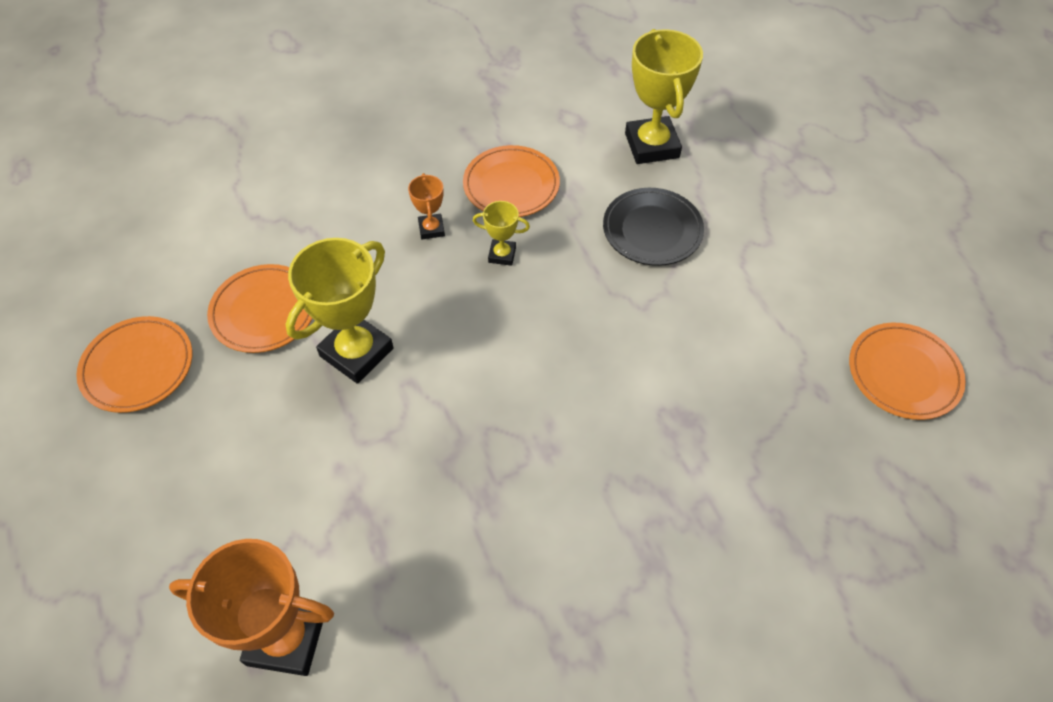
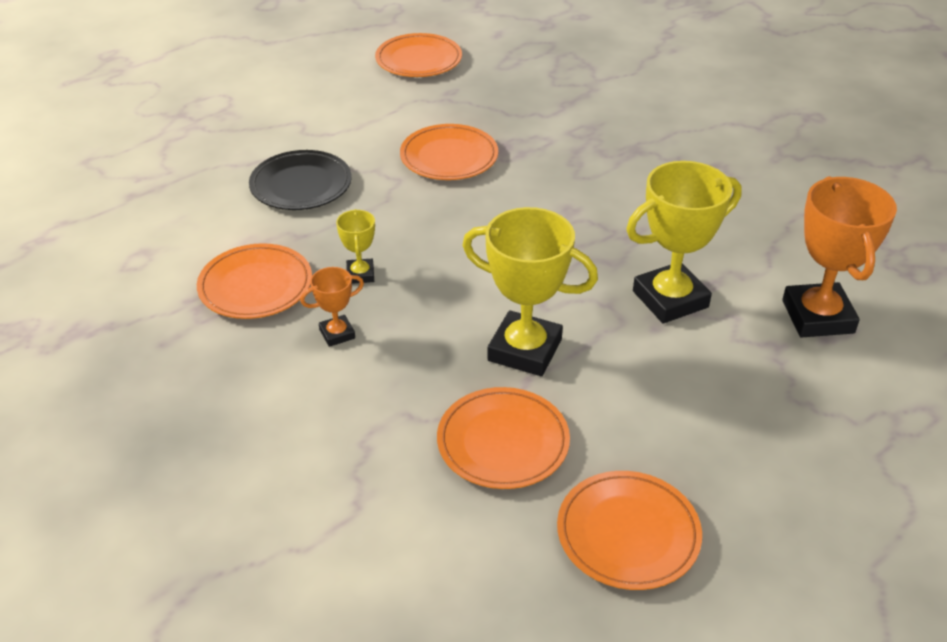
camera: 105 degrees left, 15 degrees down
yellow trophy [625,29,703,164] -> yellow trophy moved to [626,161,742,323]
none -> orange plate [400,124,498,180]

